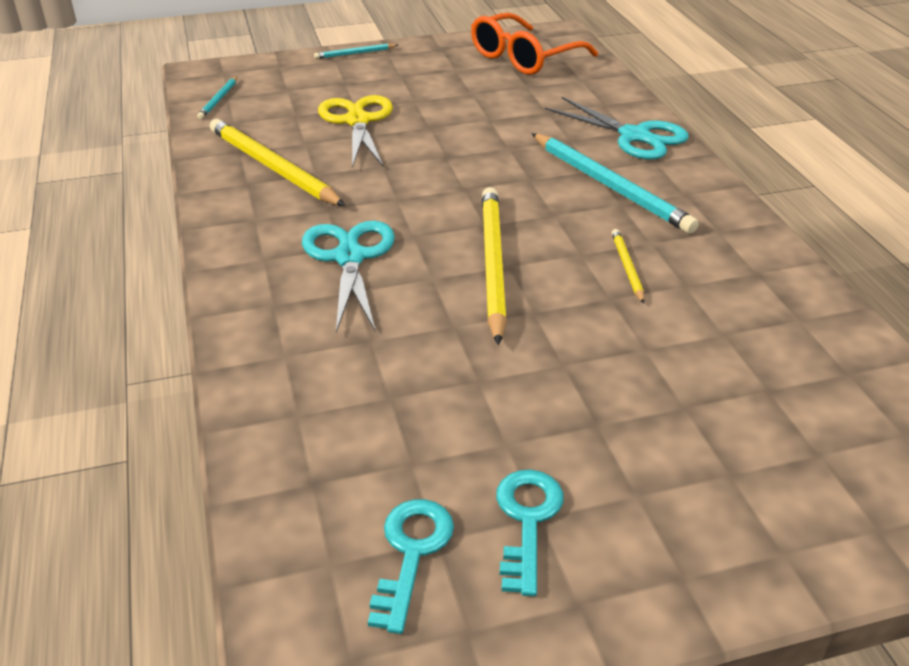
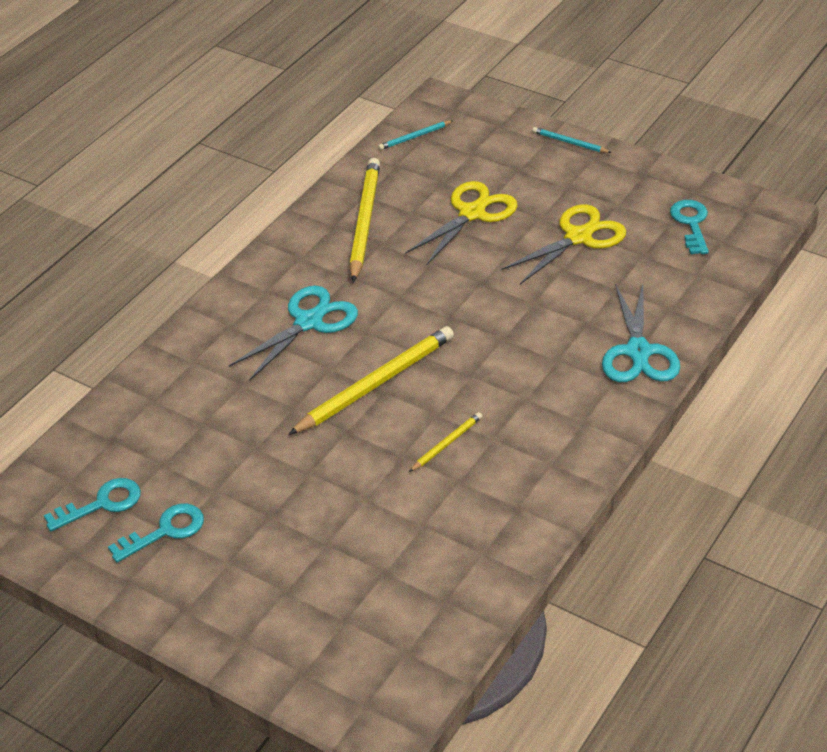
camera: 50 degrees right, 5 degrees up
orange glasses [471,13,598,75] -> turquoise key [670,200,709,254]
turquoise pencil [531,133,699,234] -> none
none -> yellow scissors [501,204,626,284]

